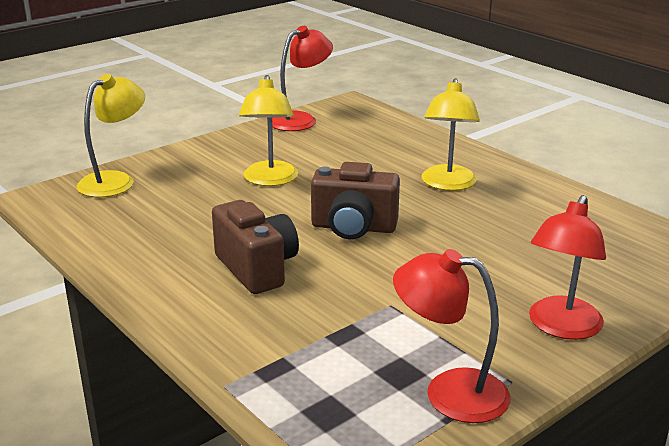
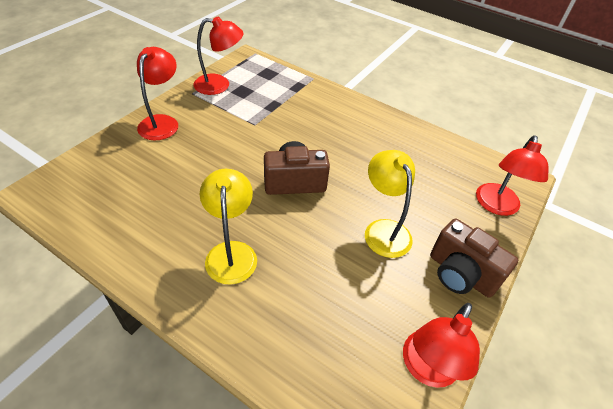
camera: 160 degrees right, 20 degrees up
yellow lamp [77,74,145,197] -> red lamp [476,136,548,216]
brown camera [212,200,299,294] -> brown camera moved to [430,219,518,298]

